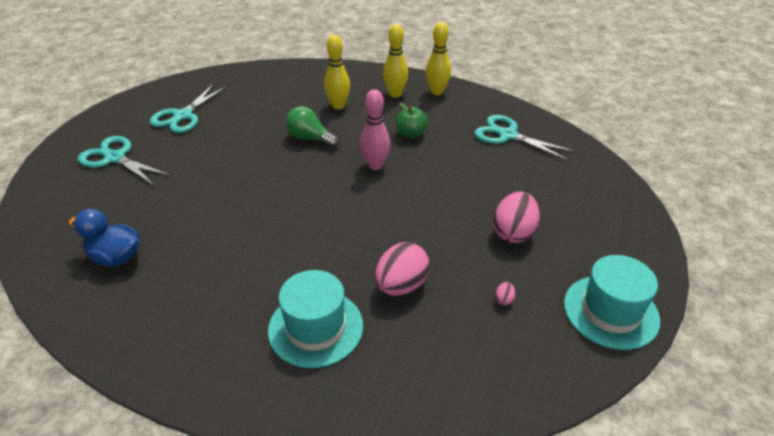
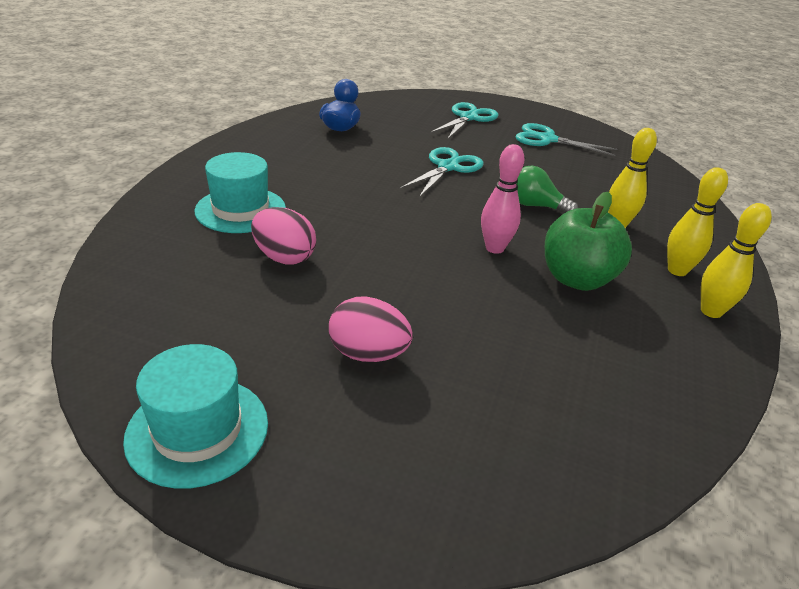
camera: 85 degrees right, 5 degrees down
green light bulb [286,106,339,148] -> green light bulb turned 90 degrees counterclockwise [516,166,578,214]
green apple [396,103,428,138] -> green apple [545,192,632,291], size x1.77
turquoise scissors [474,115,576,161] -> turquoise scissors moved to [399,147,484,198]
pink egg [495,282,515,306] -> none

